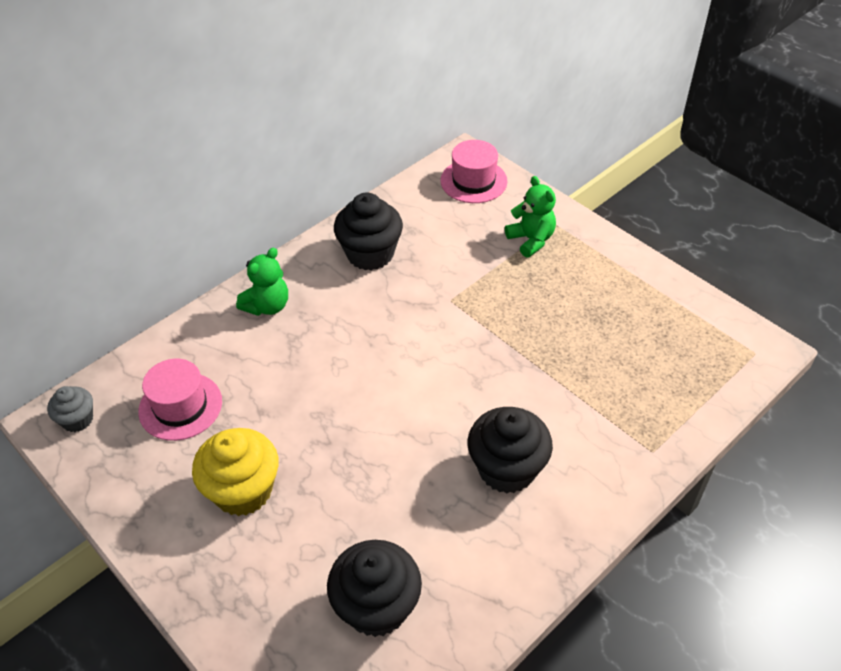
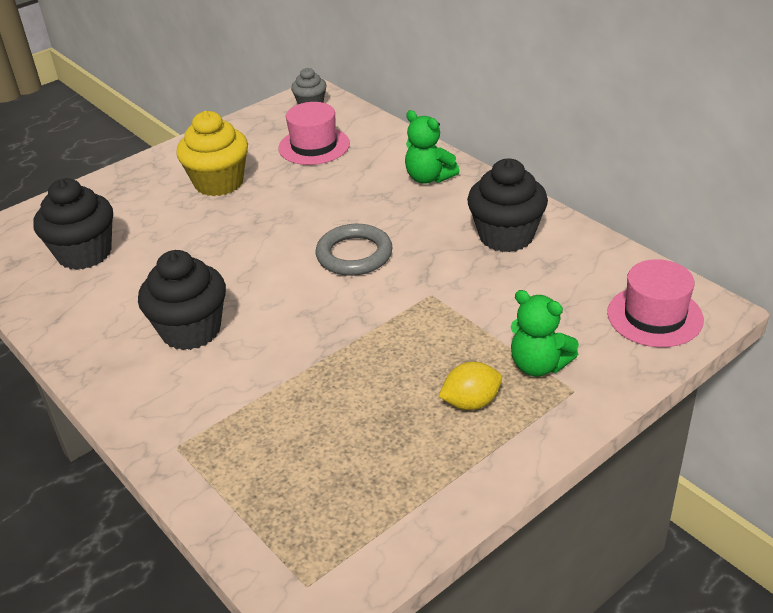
camera: 95 degrees right, 10 degrees down
green teddy bear [505,176,556,258] -> green teddy bear turned 60 degrees clockwise [511,290,579,377]
none -> grey ring [316,224,393,276]
none -> yellow lemon [438,362,502,410]

